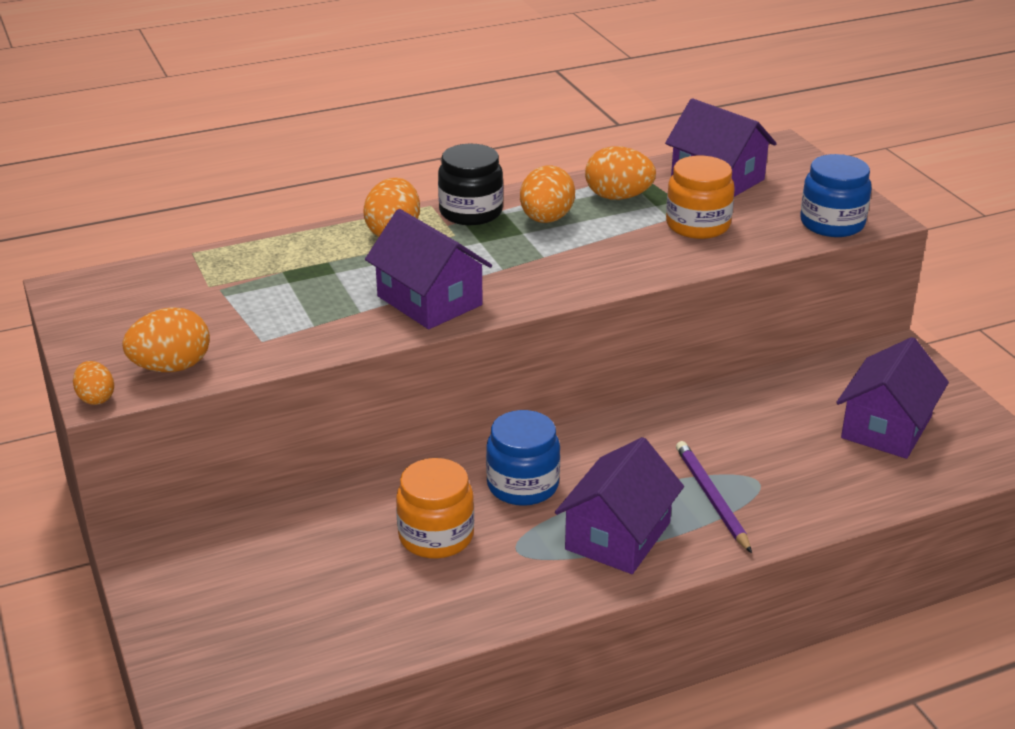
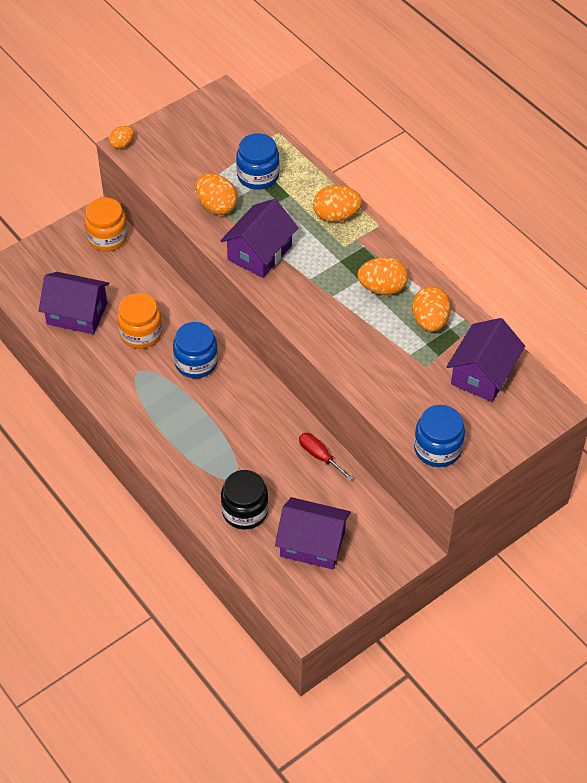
camera: 75 degrees right, 20 degrees up
orange egg [122,307,210,372] -> orange egg moved to [196,173,238,215]
black jar [438,144,503,225] -> black jar moved to [221,470,269,530]
purple house [555,437,684,574] -> purple house moved to [39,272,109,334]
orange jar [666,156,735,239] -> orange jar moved to [84,198,128,251]
purple pencil [676,441,752,553] -> none
none -> blue jar [236,133,279,190]
none -> red screwdriver [299,433,353,481]

